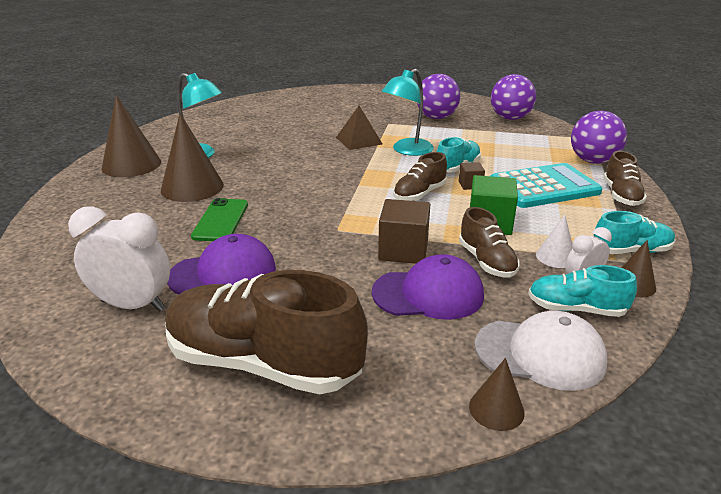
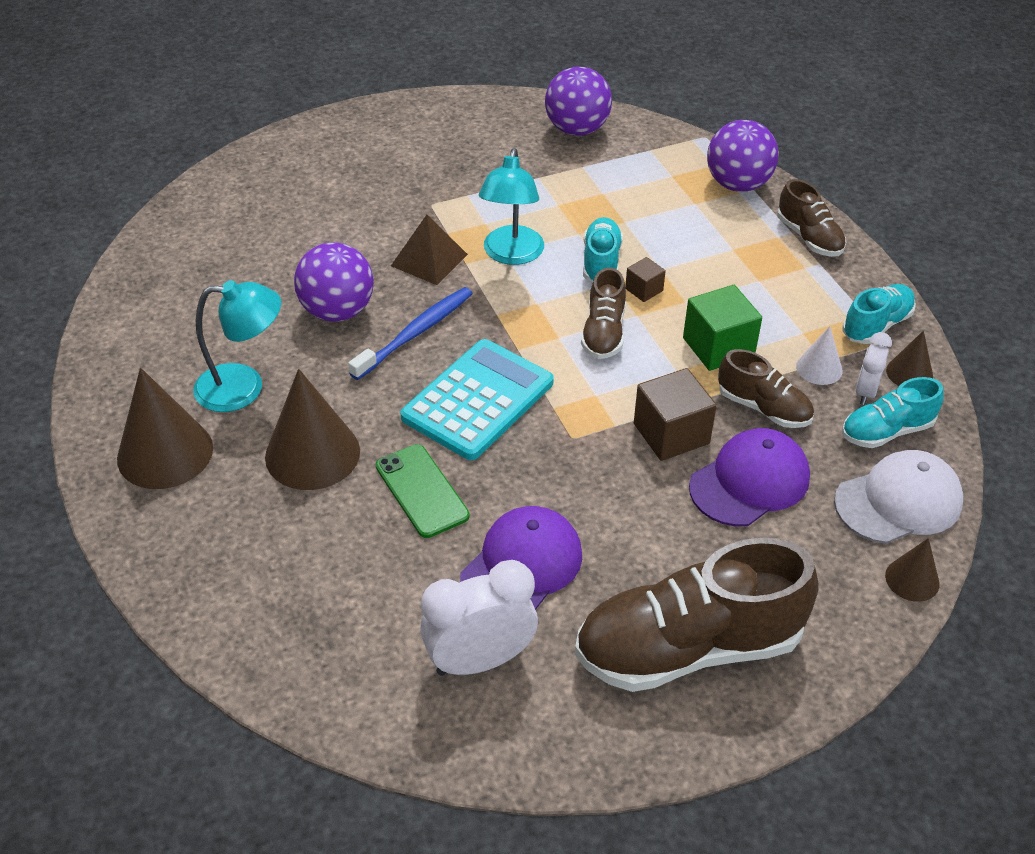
camera: 35 degrees left, 15 degrees up
purple ball [417,74,460,119] -> purple ball moved to [294,243,374,322]
turquoise calculator [490,163,602,208] -> turquoise calculator moved to [400,339,554,460]
none -> blue toothbrush [348,287,473,380]

